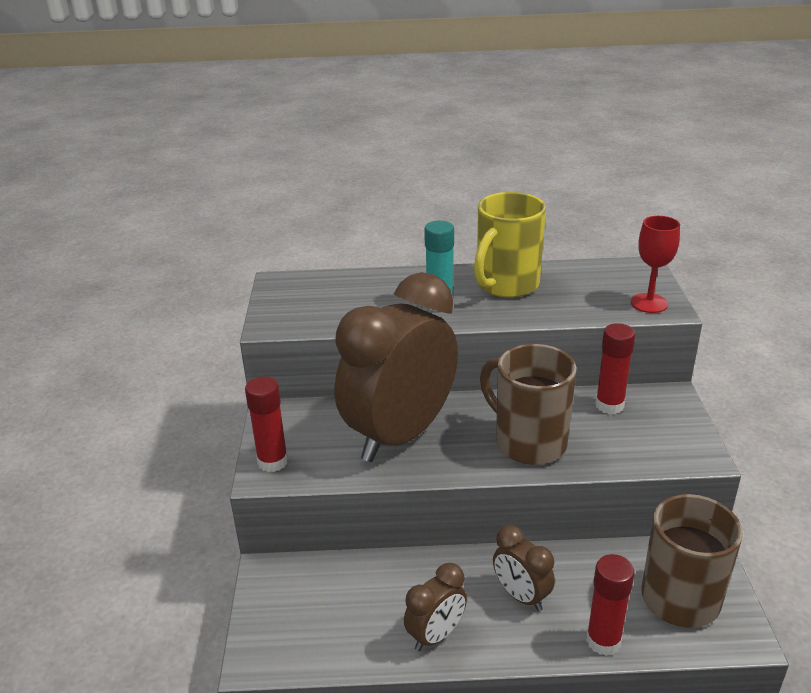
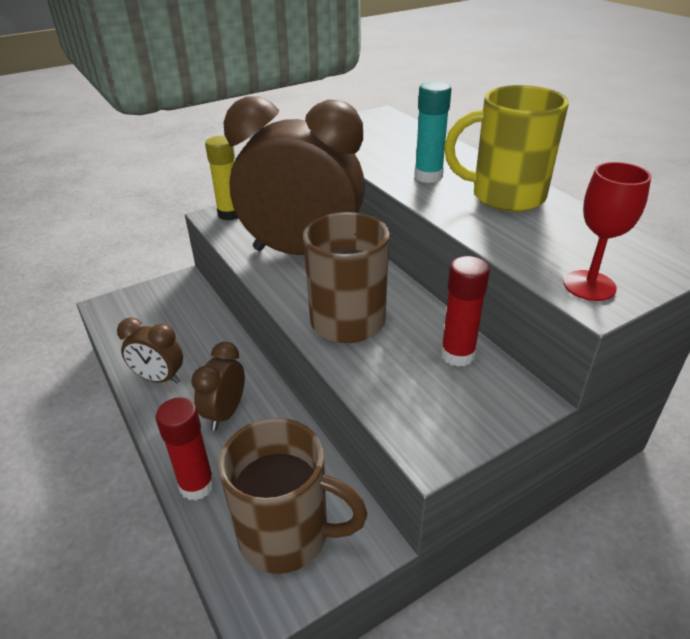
camera: 60 degrees right, 5 degrees up
red glue stick [245,376,288,472] -> yellow glue stick [205,136,238,220]

